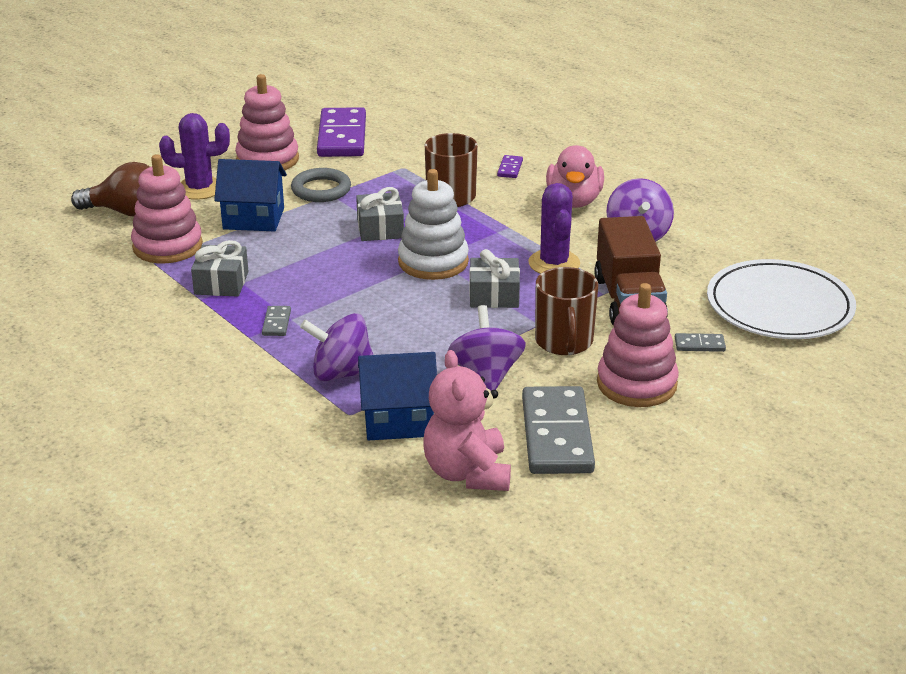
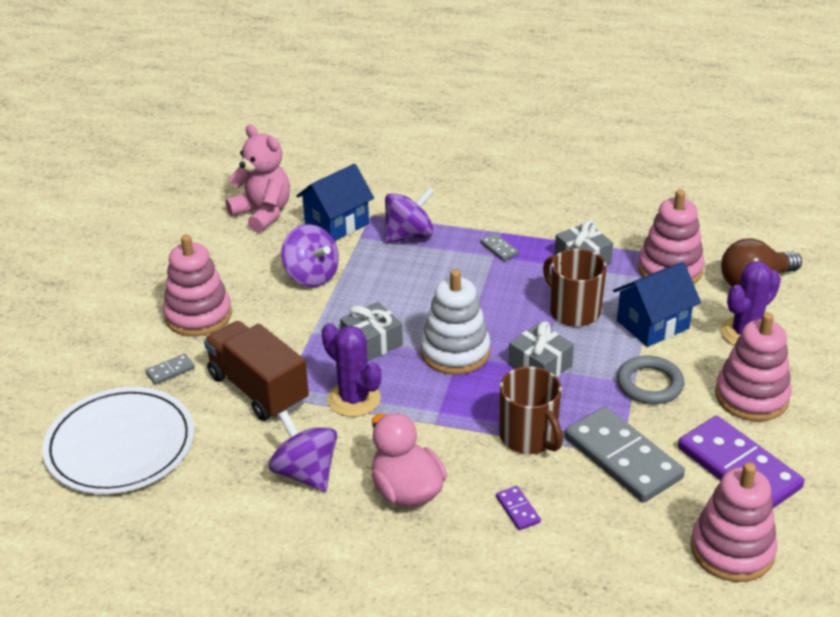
camera: 145 degrees right, 5 degrees up
grey domino [522,386,595,474] -> grey domino moved to [565,407,685,502]
brown mug [535,267,598,355] -> brown mug moved to [543,249,607,327]
none -> pink stacking toy [690,462,778,582]

